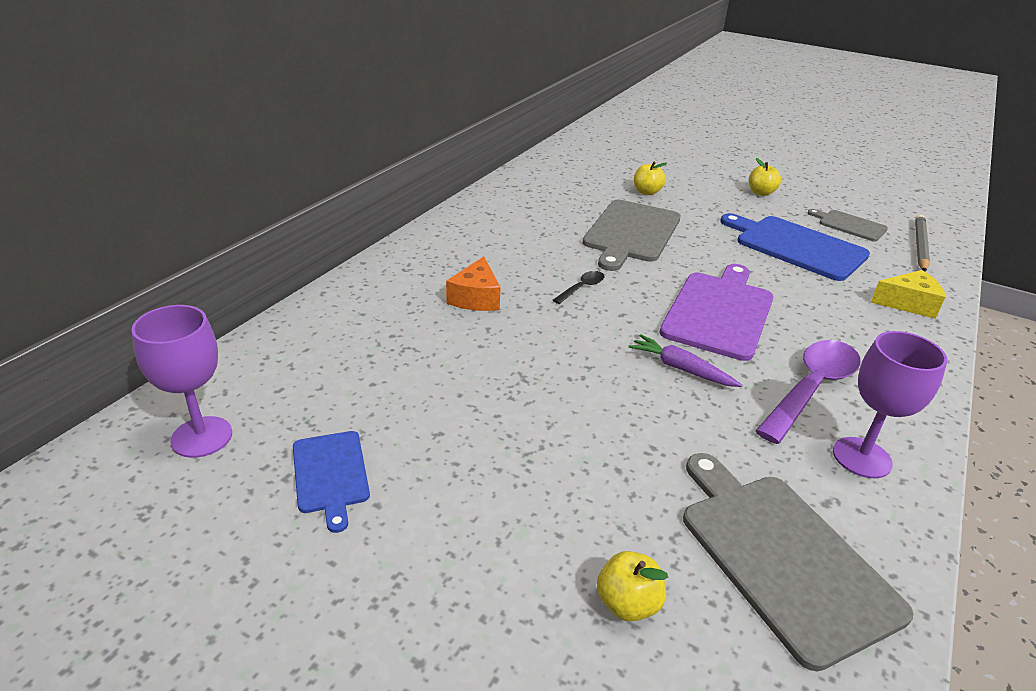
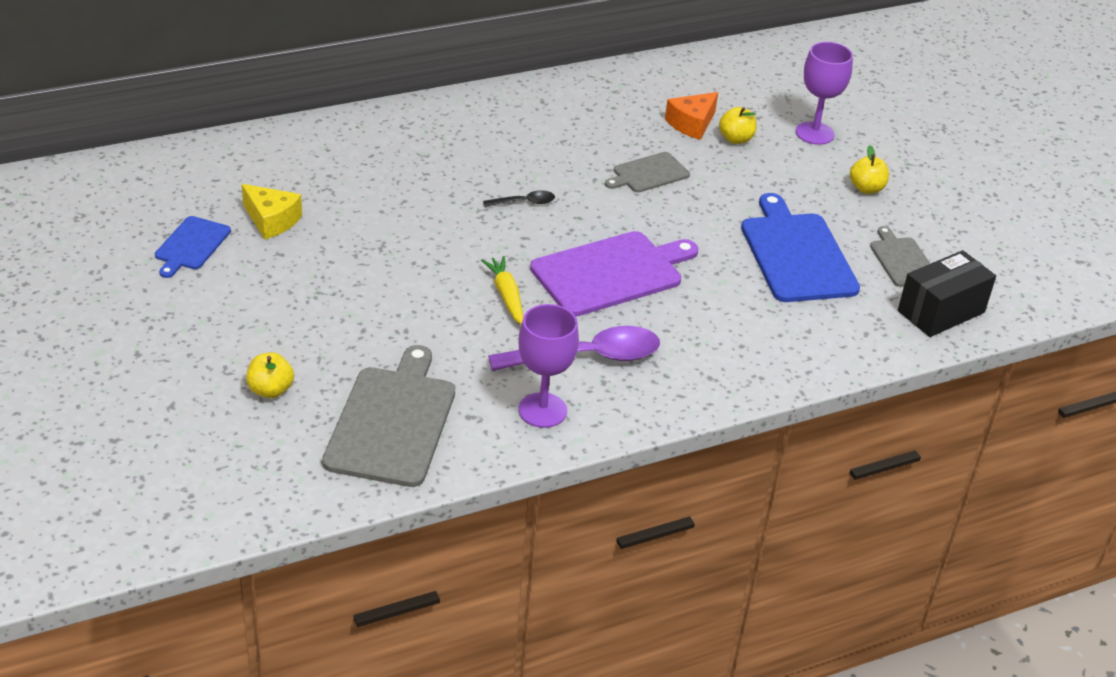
camera: 35 degrees right, 5 degrees up
purple goblet [131,305,232,458] -> purple goblet moved to [796,42,853,145]
orange cheese [446,256,501,311] -> orange cheese moved to [665,92,718,140]
grey cutting board [583,200,681,271] -> grey cutting board [605,152,690,192], size x0.55
purple carrot [629,334,742,387] -> yellow carrot [481,256,524,324]
yellow cheese [871,270,945,319] -> yellow cheese moved to [242,184,302,239]
grey pencil [915,215,930,272] -> black box [898,250,996,337]

